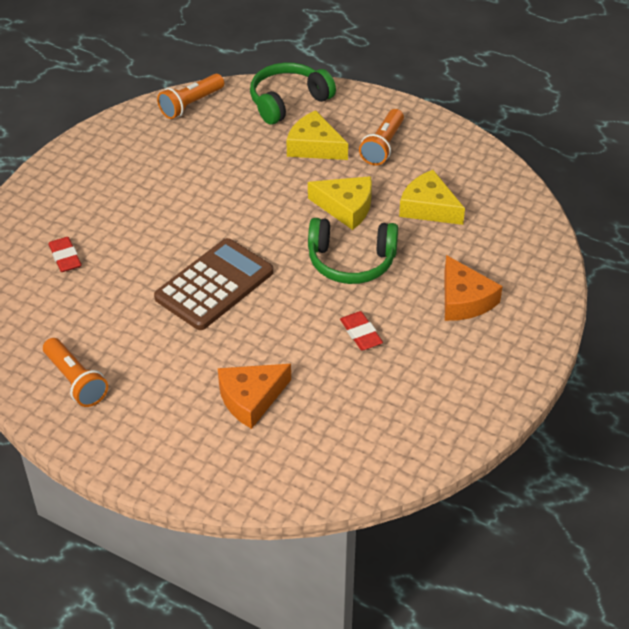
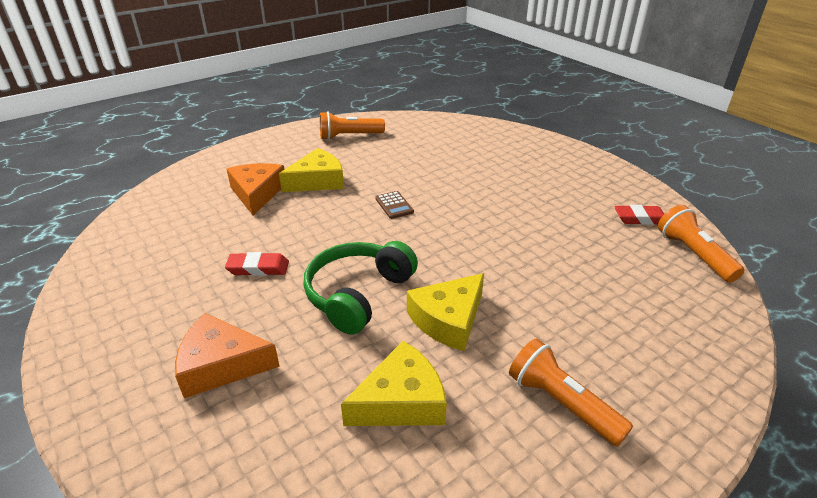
camera: 115 degrees right, 10 degrees down
red eraser [48,237,81,272] -> red eraser moved to [614,205,664,225]
brown calculator [154,238,273,330] -> brown calculator [375,191,414,219], size x0.40
green headphones [250,63,336,125] -> none
yellow cheese [286,110,348,160] -> yellow cheese moved to [279,148,344,192]

